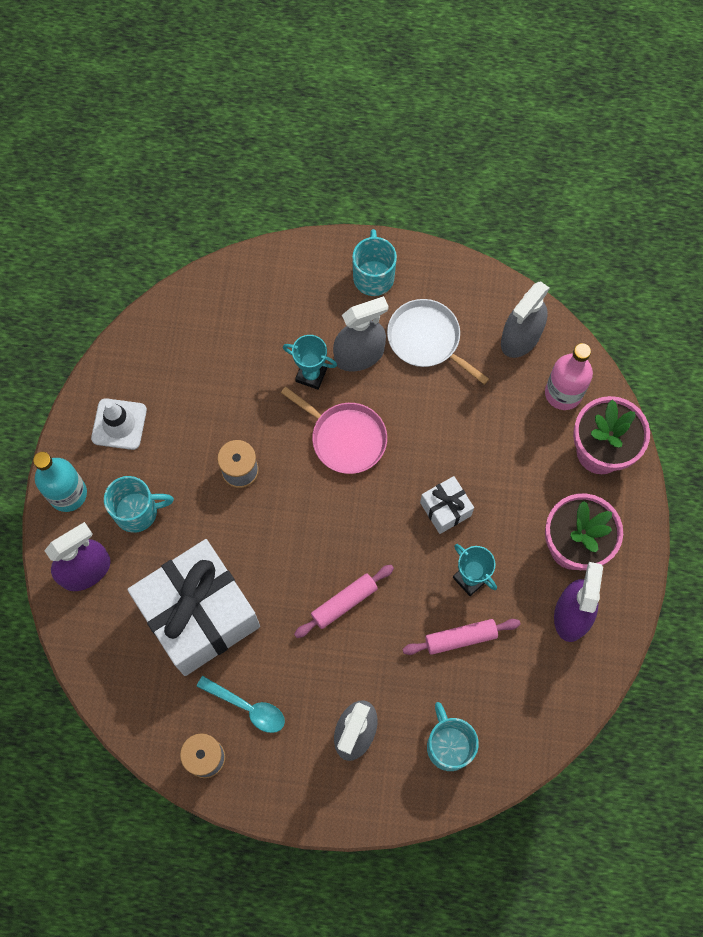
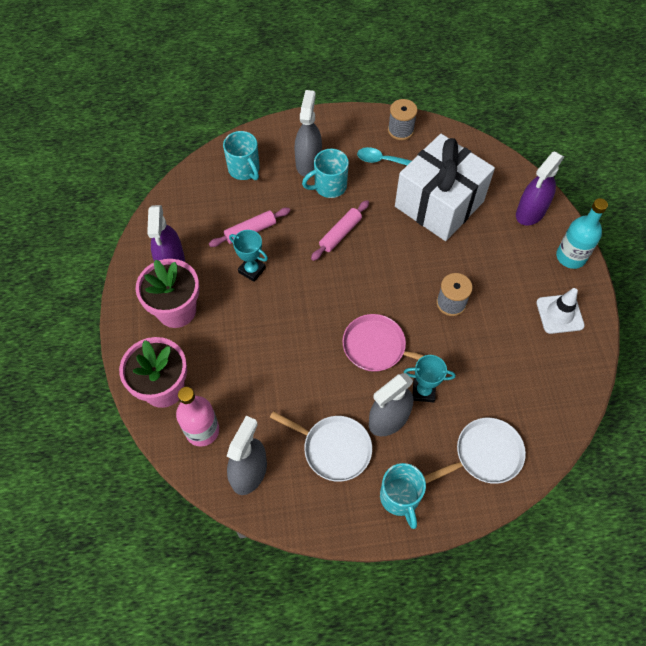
camera: 165 degrees right, 10 degrees down
turquoise mug [104,476,174,533] -> turquoise mug moved to [302,149,349,198]
white gift [420,476,474,534] -> none
none -> white pan [424,418,526,484]

